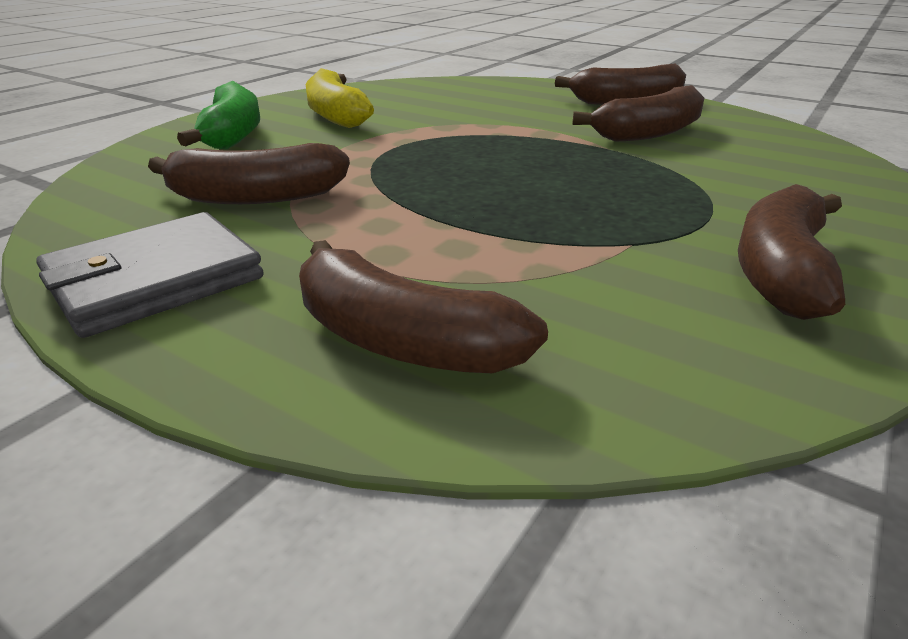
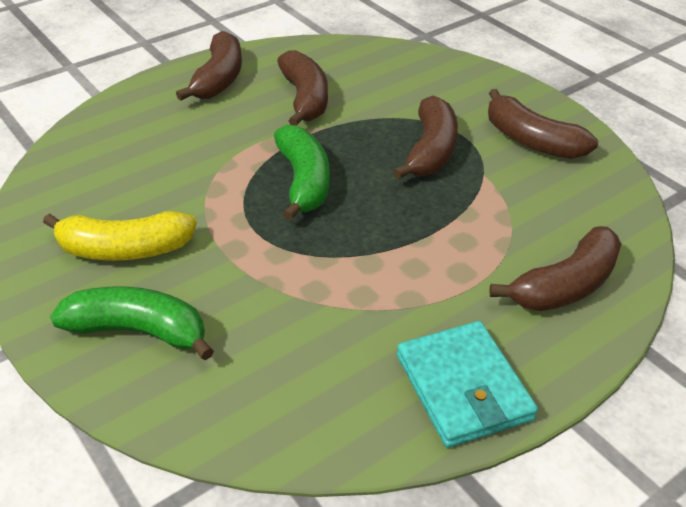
camera: 70 degrees left, 10 degrees up
grey wallet [36,212,264,338] -> turquoise wallet [397,321,538,448]
brown banana [148,143,350,204] -> brown banana moved to [393,96,458,180]
none -> green banana [274,125,329,221]

